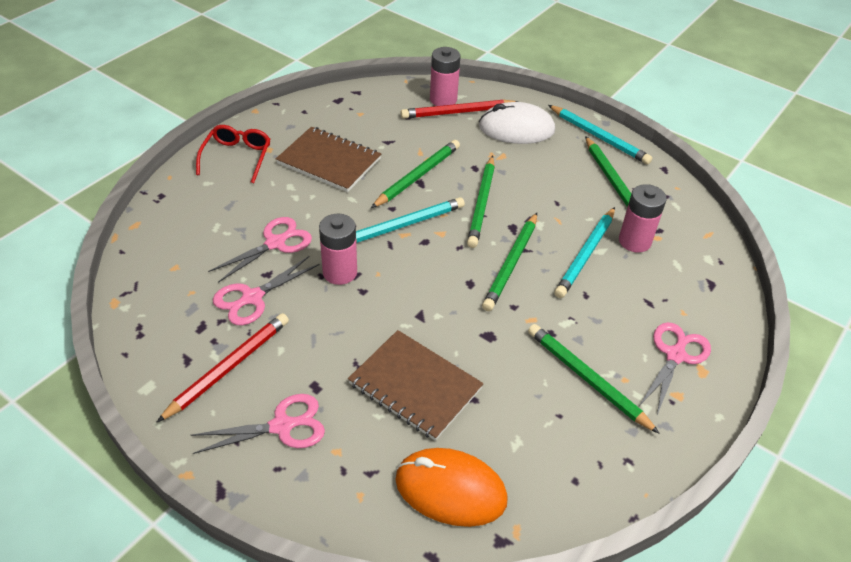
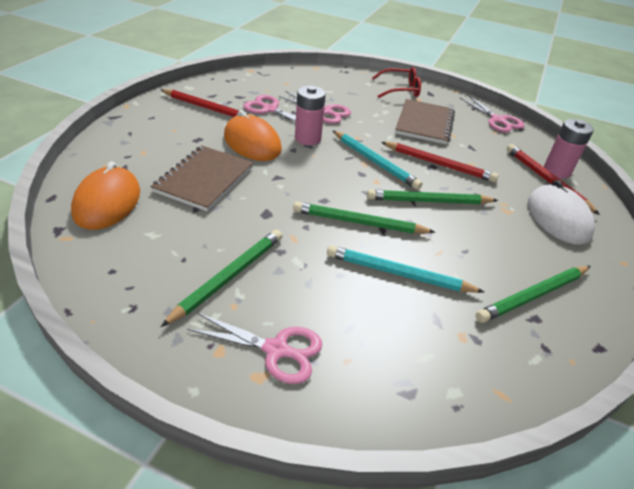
camera: 75 degrees right, 5 degrees down
pink scissors [191,394,325,454] -> pink scissors moved to [460,95,524,132]
green pencil [371,140,460,208] -> red pencil [381,142,499,182]
turquoise pencil [548,105,653,165] -> none
pink battery [619,184,667,252] -> none
none -> orange mouse [224,110,282,161]

